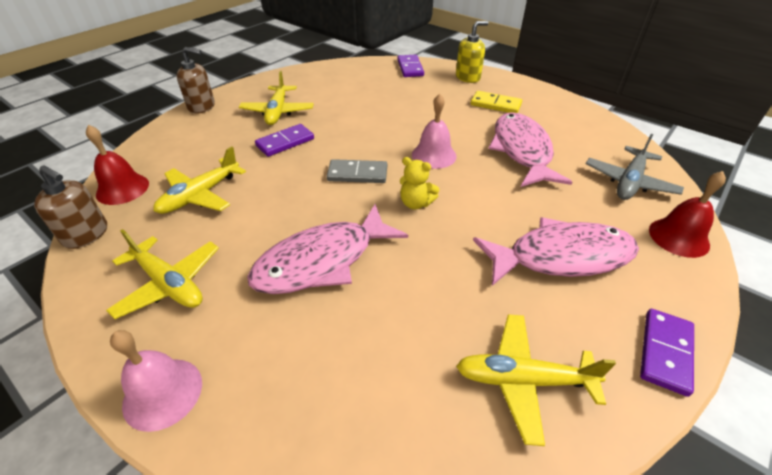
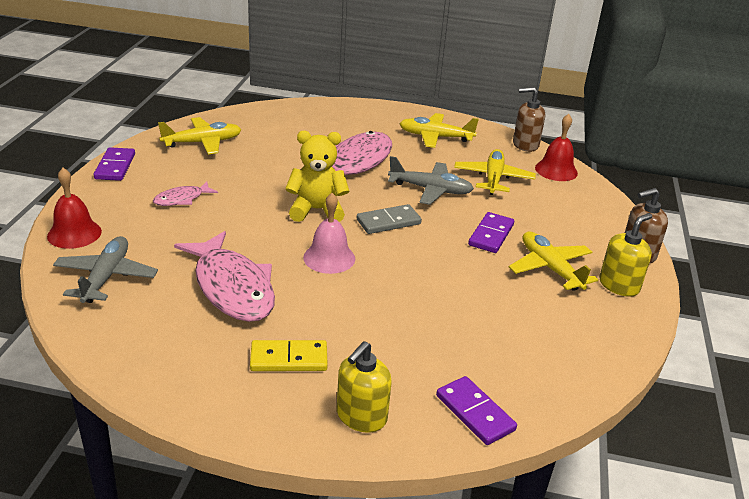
camera: 150 degrees right, 10 degrees down
pink bell [110,330,202,432] -> none
yellow teddy bear [400,157,439,209] -> yellow teddy bear [285,131,349,222], size x1.60
pink fish [473,217,639,286] -> pink fish [153,181,218,206], size x0.49
none -> grey plane [388,156,474,205]
none -> yellow soap dispenser [599,213,652,297]

